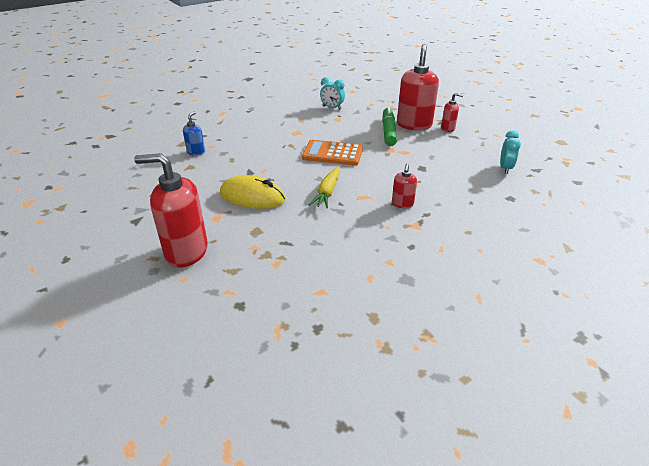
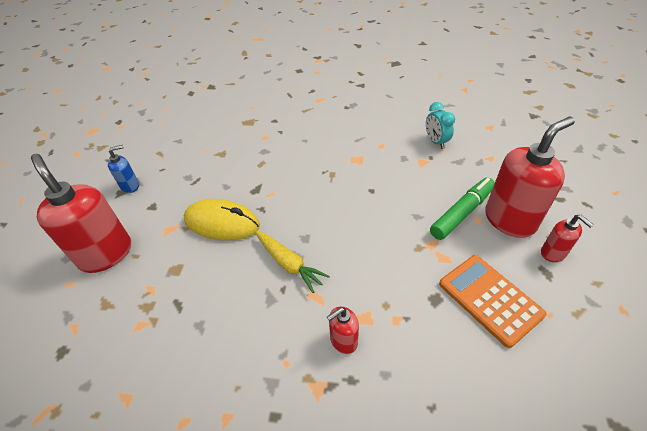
camera: 45 degrees right, 10 degrees up
blue soap dispenser [183,111,205,156] -> blue soap dispenser moved to [108,145,139,193]
yellow mouse [220,175,286,209] -> yellow mouse turned 45 degrees counterclockwise [184,199,260,241]
orange calculator [302,140,363,166] -> orange calculator moved to [439,255,547,348]
yellow carrot [309,167,340,208] -> yellow carrot turned 105 degrees counterclockwise [255,231,330,293]
turquoise clock [500,130,521,174] -> none

